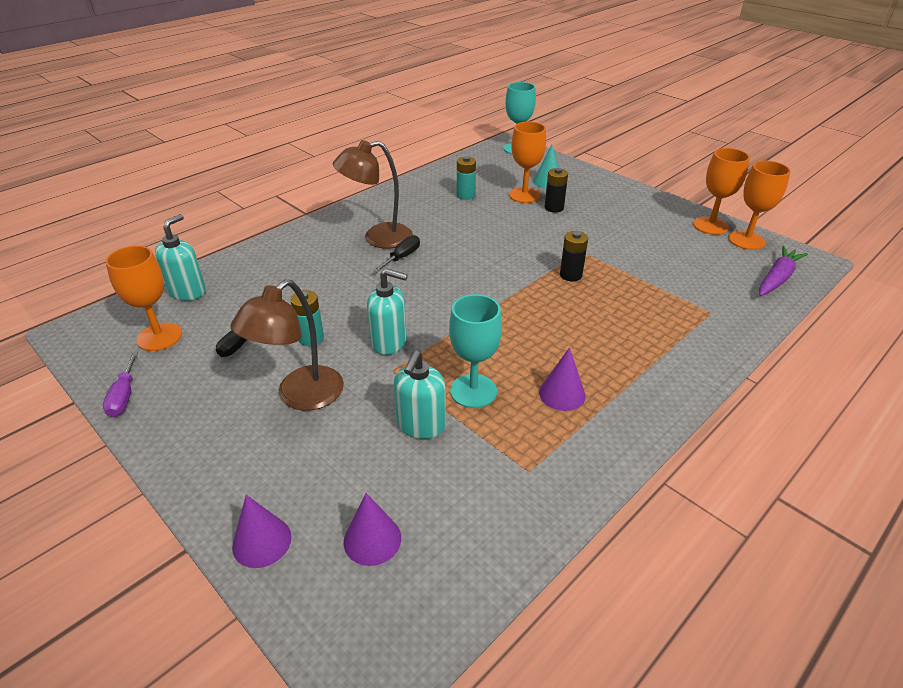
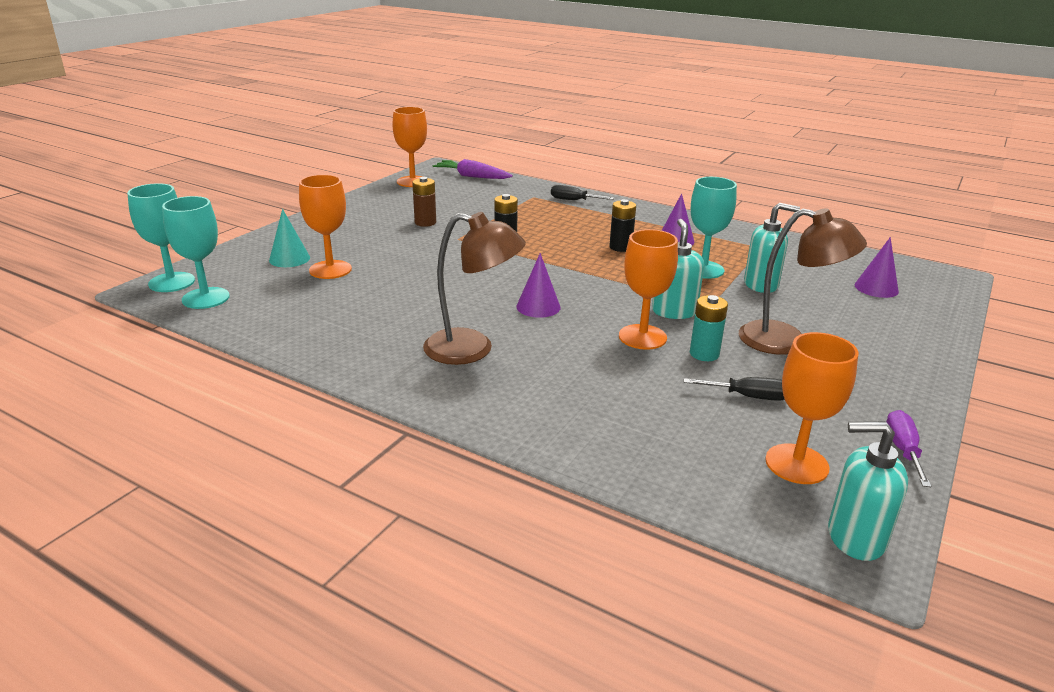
camera: 105 degrees left, 10 degrees down
purple screwdriver [103,351,138,417] -> purple screwdriver turned 60 degrees counterclockwise [886,410,931,487]
turquoise soap dispenser [155,214,206,301] -> turquoise soap dispenser moved to [828,421,908,561]
purple cone [232,495,292,568] -> purple cone moved to [516,253,561,318]
brown lamp [333,140,413,249] -> brown lamp turned 45 degrees counterclockwise [423,212,526,365]
black screwdriver [373,235,420,272] -> black screwdriver moved to [551,185,614,200]
turquoise battery [457,156,476,200] -> none
black battery [545,168,568,212] -> black battery moved to [609,199,636,252]
orange goblet [693,148,750,235] -> orange goblet moved to [619,229,678,350]
none -> turquoise goblet [162,196,230,309]
none -> brown battery [412,177,436,227]

